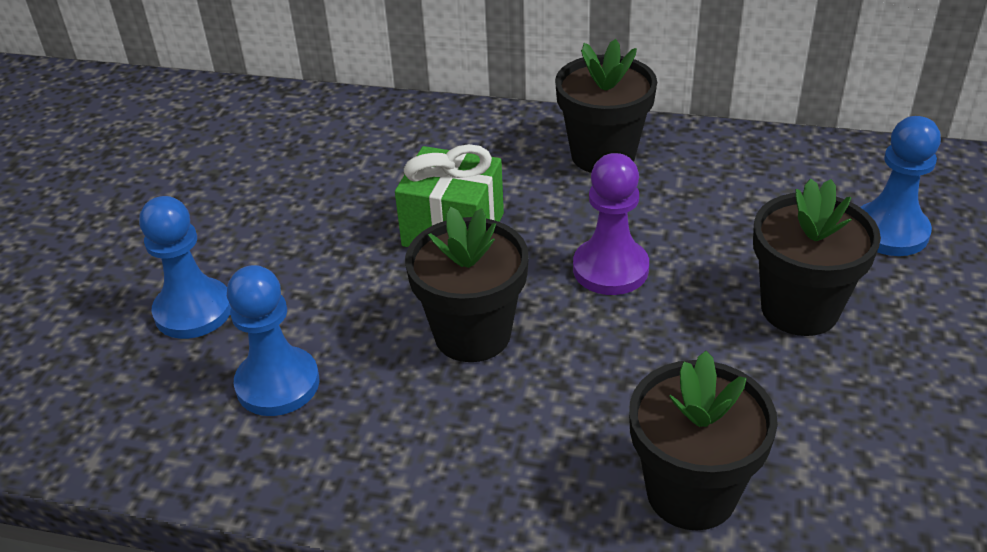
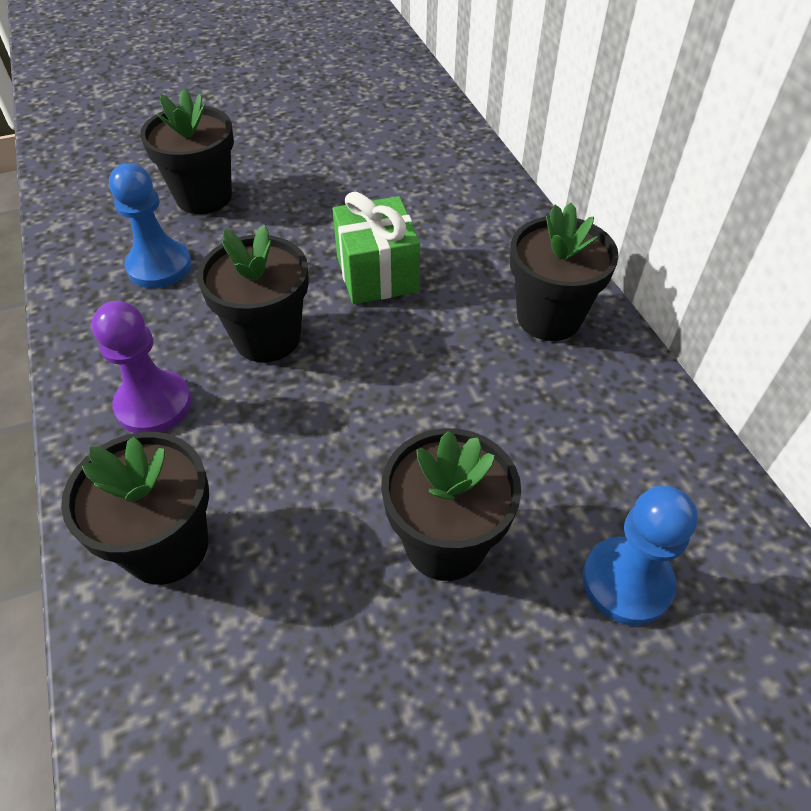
camera: 55 degrees right, 10 degrees up
blue pawn [139,196,231,339] -> black flower pot [140,88,234,214]
purple pawn [573,153,649,295] -> purple pawn moved to [92,301,192,433]

